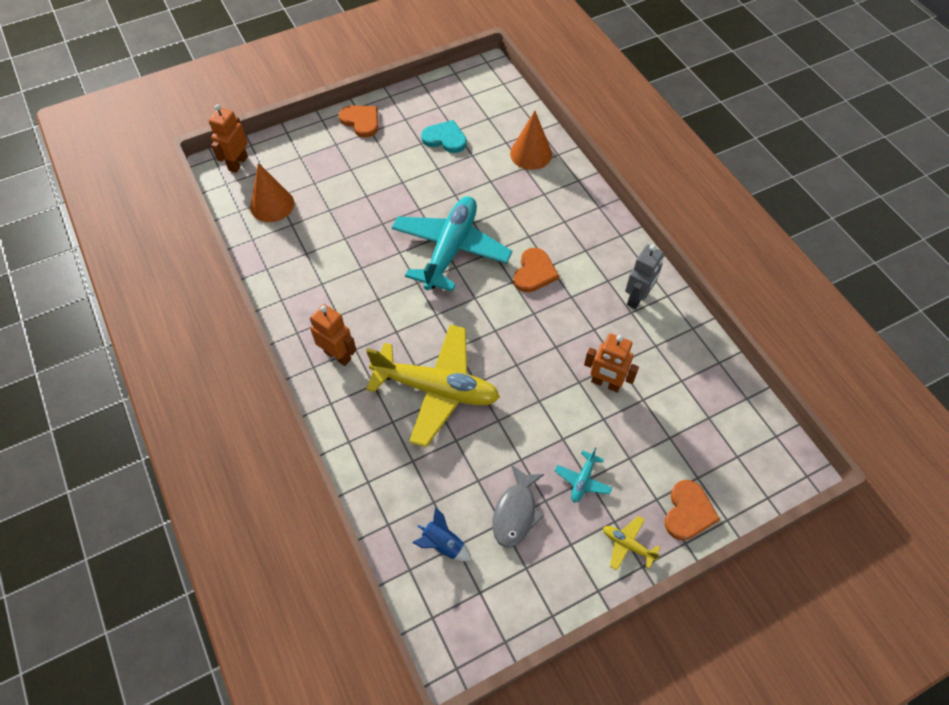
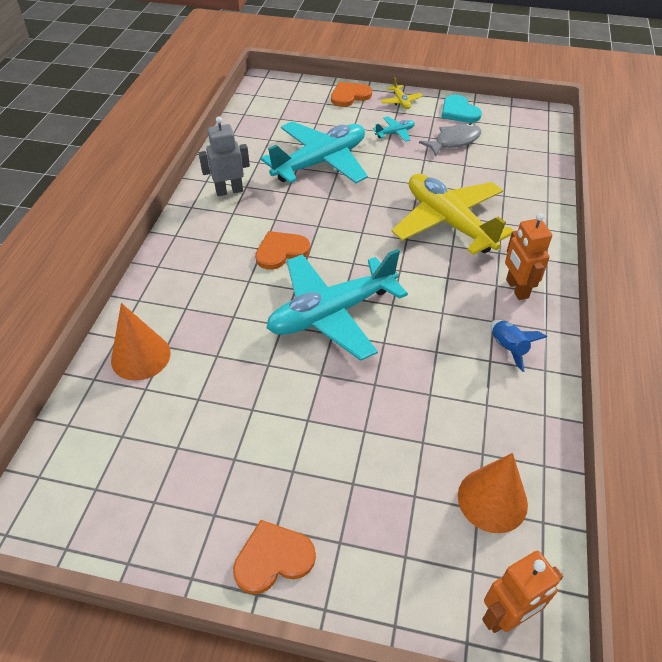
camera: 140 degrees left, 10 degrees down
orange heart [339,105,378,138] -> orange heart turned 75 degrees clockwise [233,520,316,594]
blue rocket [412,507,472,562] -> blue rocket moved to [491,320,547,372]
turquoise heart [421,120,467,153] -> turquoise heart moved to [441,95,482,123]
orange robot [584,333,639,392] -> turquoise plane [261,121,368,183]

